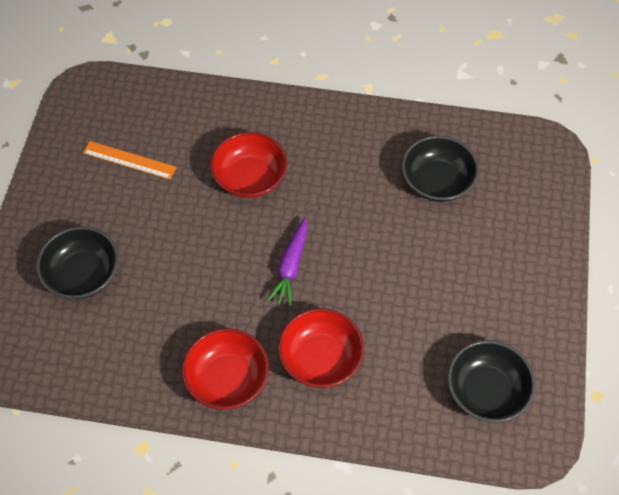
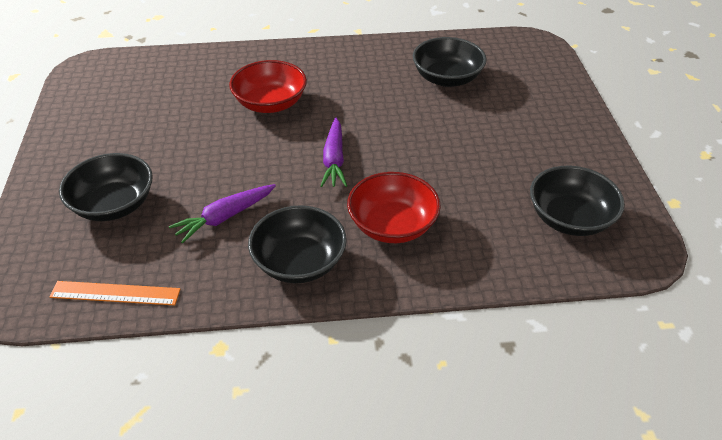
camera: 15 degrees left, 15 degrees down
orange ruler [83,141,177,180] -> orange ruler moved to [50,281,180,306]
red bowl [182,328,269,410] -> black bowl [248,205,347,283]
none -> purple carrot [169,184,276,243]

